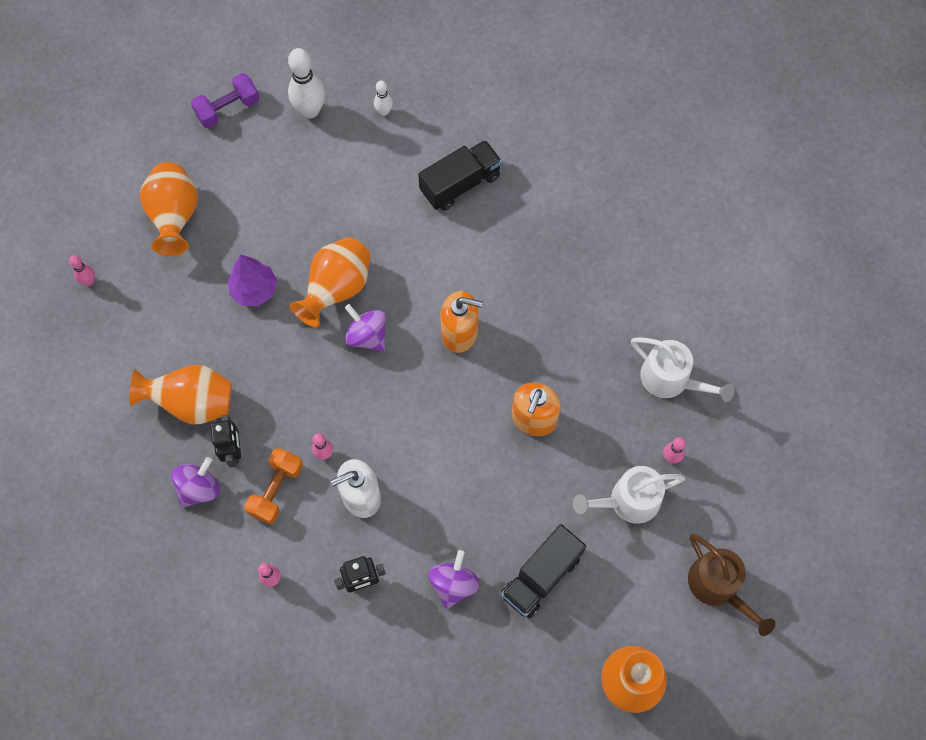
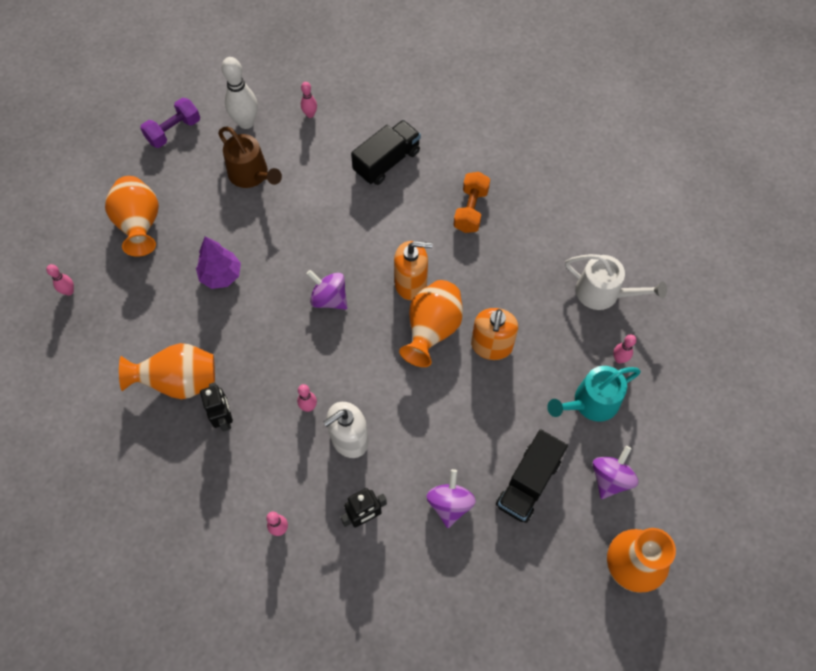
camera: 10 degrees left, 5 degrees down
purple spinning top [171,457,219,508] -> purple spinning top moved to [593,446,638,499]
orange dumbbell [244,448,303,524] -> orange dumbbell moved to [454,172,490,233]
orange vase [289,237,370,328] -> orange vase moved to [399,280,463,367]
white bowling pin [374,80,393,116] -> pink bowling pin [301,82,317,118]
white watering can [573,466,685,524] -> turquoise watering can [547,366,641,422]
brown watering can [688,533,775,636] -> brown watering can moved to [218,127,282,188]

